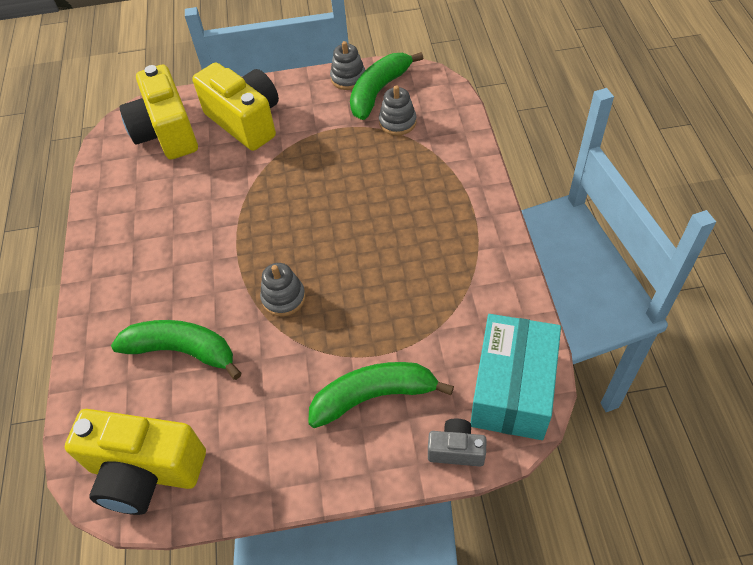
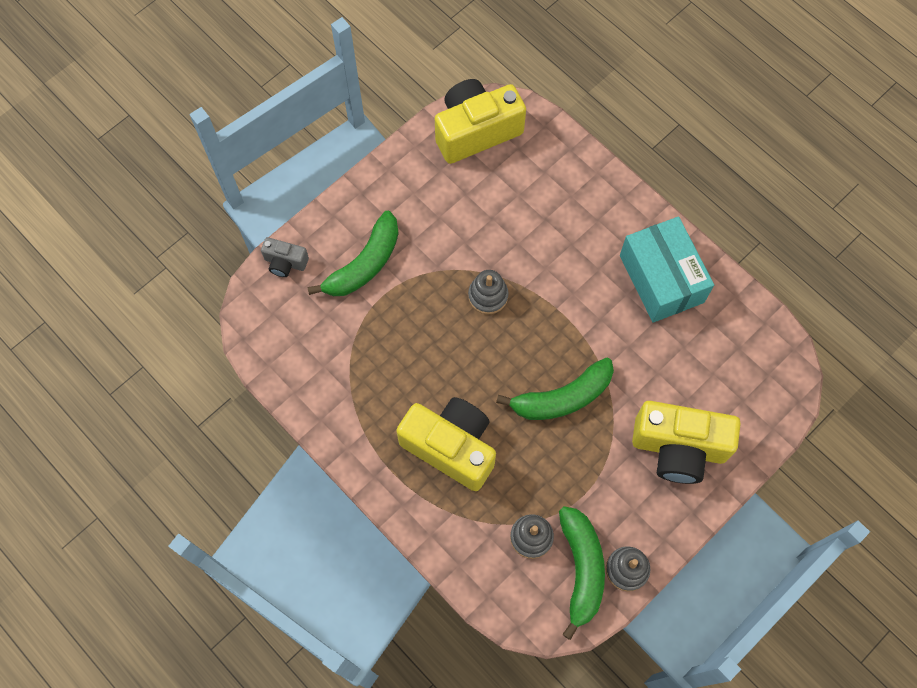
camera: 140 degrees right, 15 degrees up
green banana [111,320,242,380] -> green banana moved to [496,358,614,420]
yellow camera [119,65,198,160] -> yellow camera moved to [396,397,496,491]
grey camera [428,418,487,466] -> grey camera turned 45 degrees clockwise [261,237,309,277]
turquoise box [471,314,561,440] -> turquoise box moved to [620,216,714,323]

